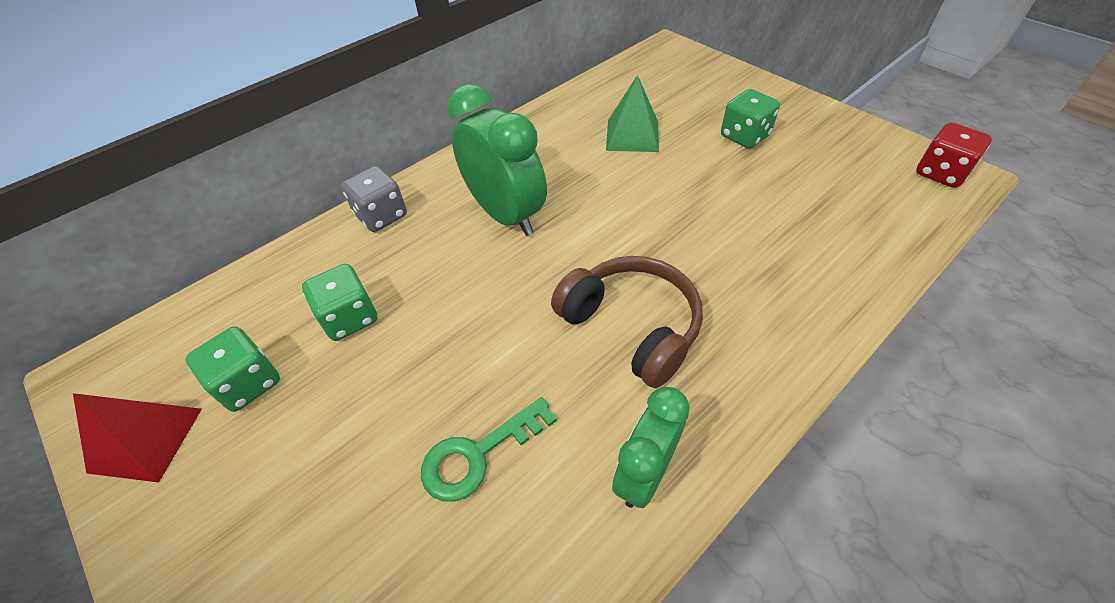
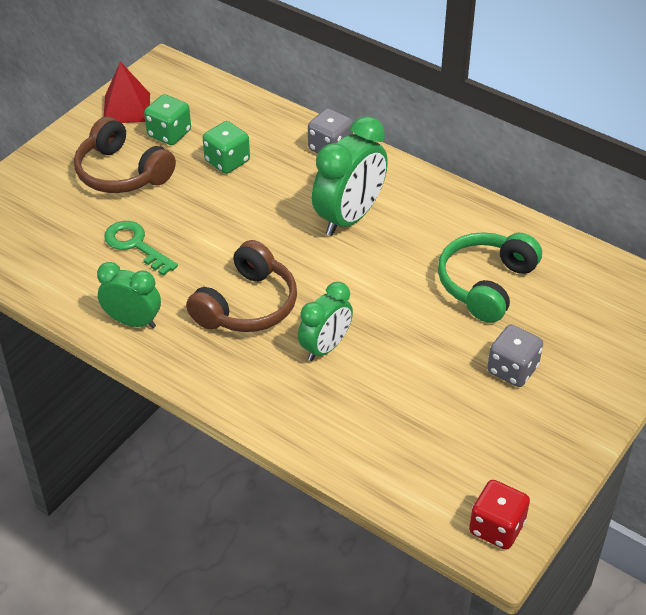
camera: 75 degrees right, 5 degrees down
green pyramid [606,75,659,152] -> green headphones [438,232,542,323]
green dice [721,89,780,149] -> grey dice [487,325,543,387]
none -> brown headphones [74,116,176,193]
none -> green clock [298,282,353,361]

